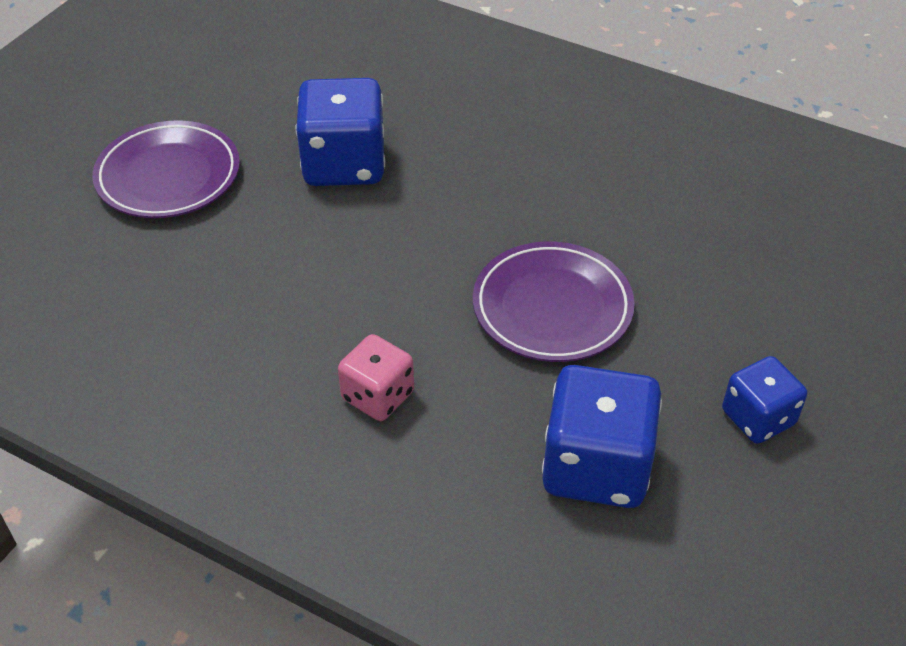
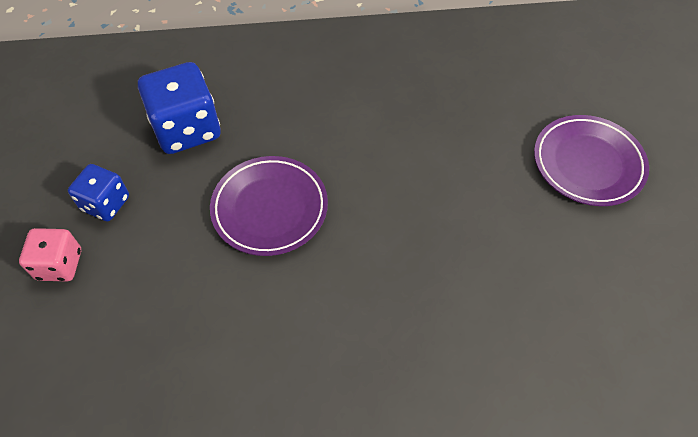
camera: 145 degrees right, 10 degrees up
blue dice [296,78,385,186] -> none
pink dice [338,334,414,421] -> pink dice moved to [19,228,81,281]

